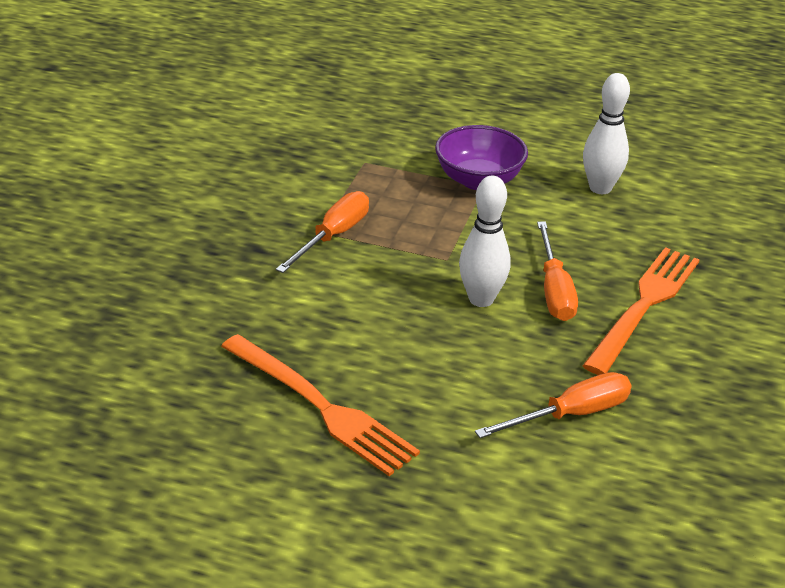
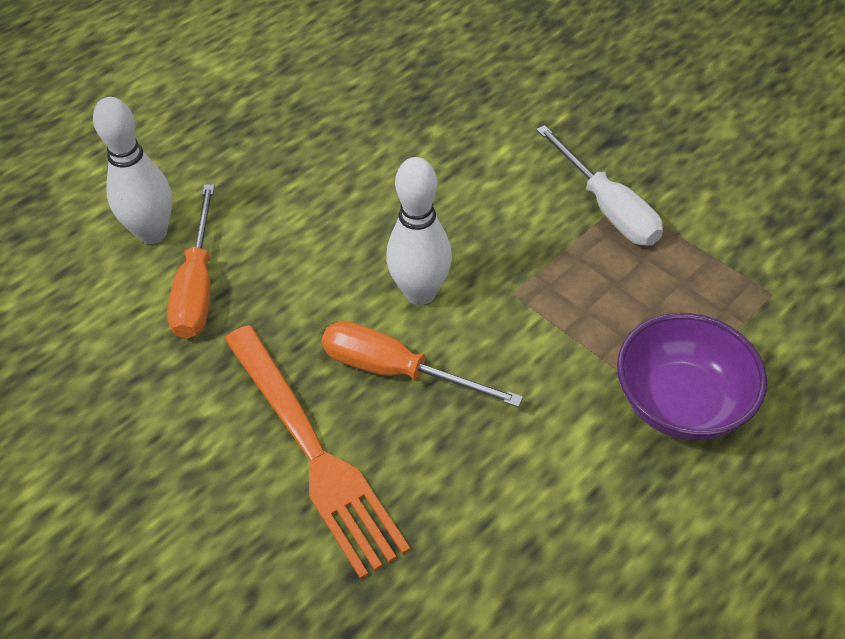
camera: 120 degrees right, 15 degrees up
orange fork [221,334,420,476] -> none
orange screwdriver [276,191,369,273] -> white screwdriver [536,125,663,246]
white bowling pin [583,73,630,194] -> white bowling pin moved to [93,97,172,244]

